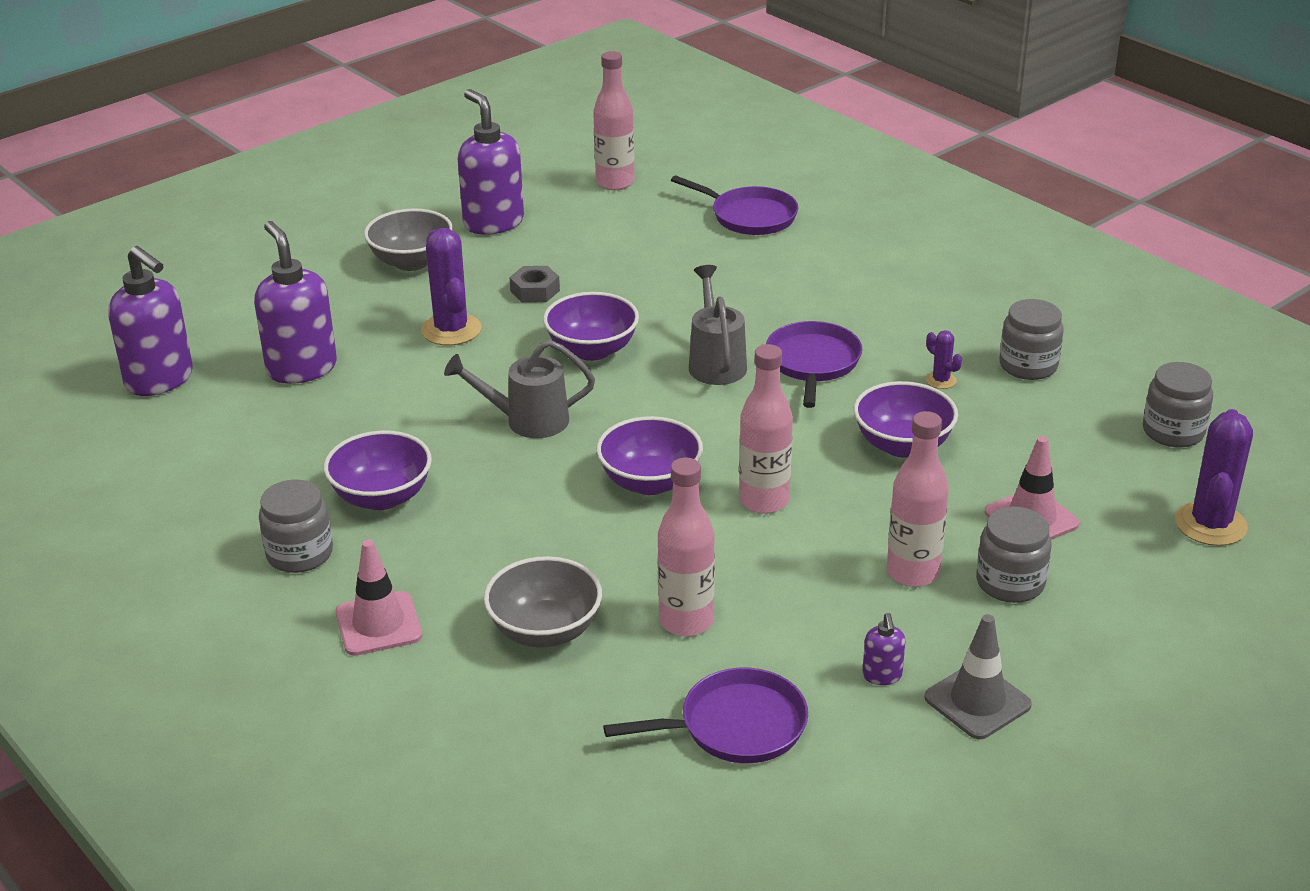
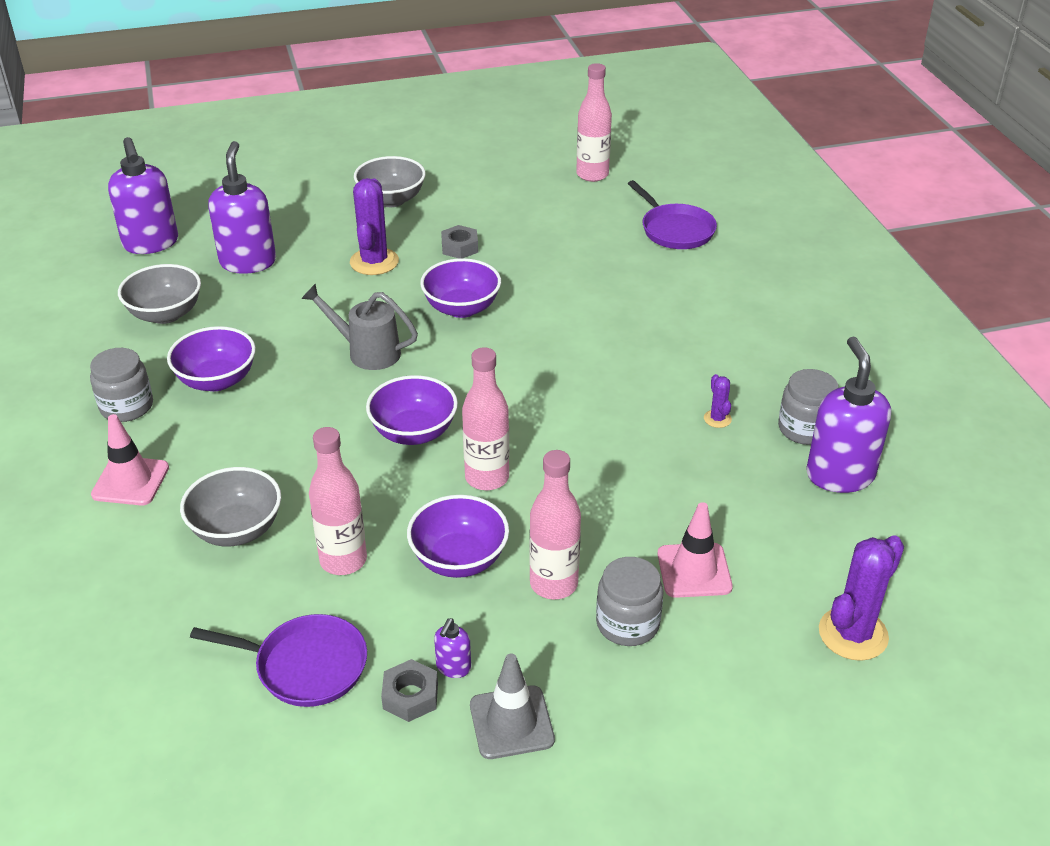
camera: 25 degrees right, 5 degrees up
purple soap dispenser [458,89,524,235] -> purple soap dispenser moved to [806,337,891,493]
grey watering can [689,265,747,385] -> none
purple pan [766,321,863,408] -> none
purple bowl [854,381,958,458] -> purple bowl moved to [407,495,509,578]
grey jar [1143,362,1213,448] -> none
none -> grey bowl [118,264,201,324]
none -> grey nut [381,659,438,722]

